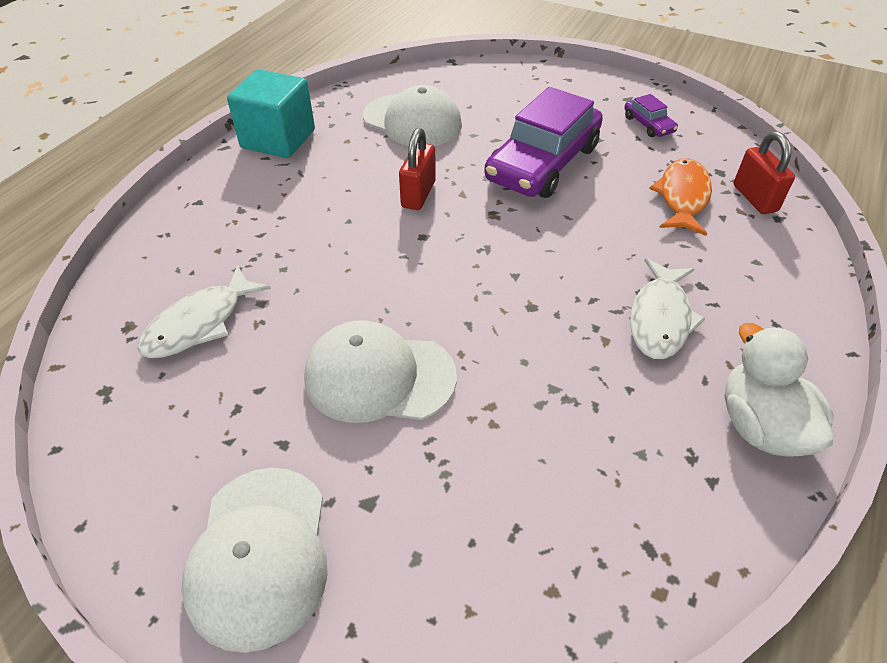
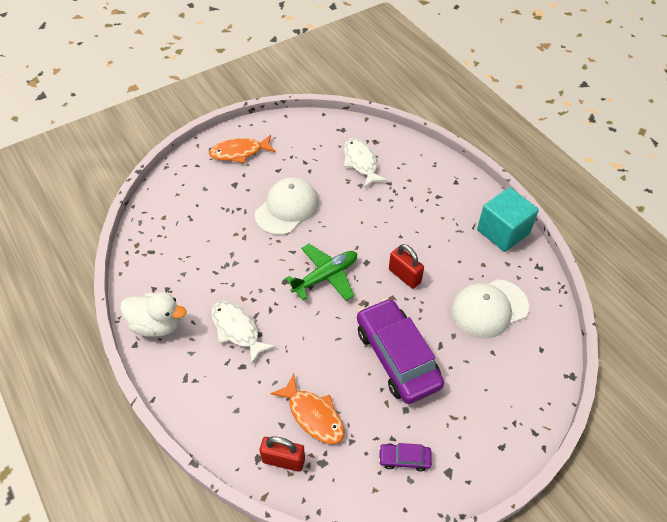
camera: 120 degrees right, 5 degrees up
white cap [181,468,328,653] -> orange fish [209,135,276,163]
none -> green plane [285,244,357,301]

